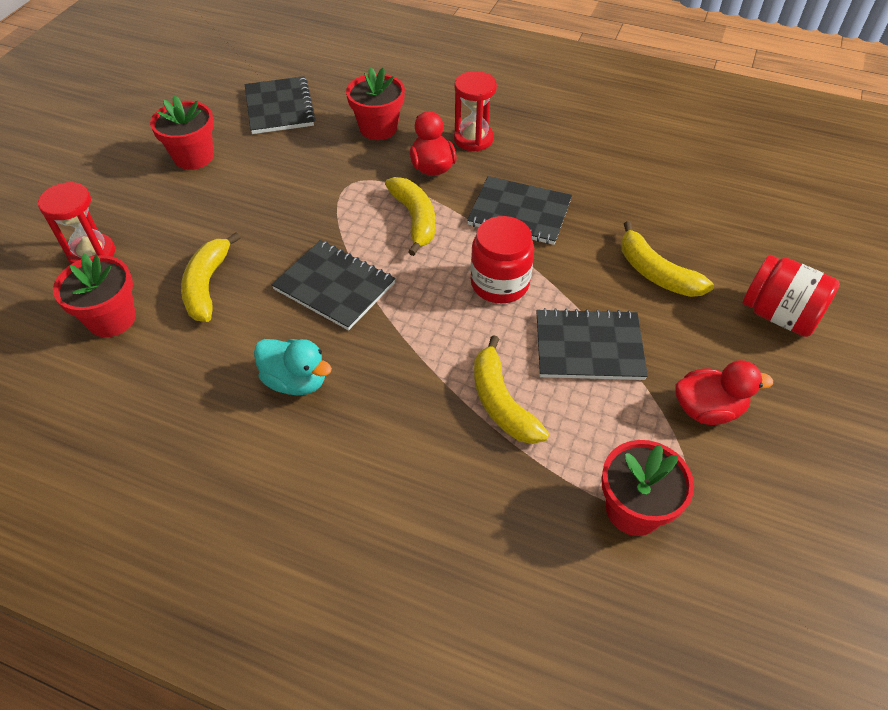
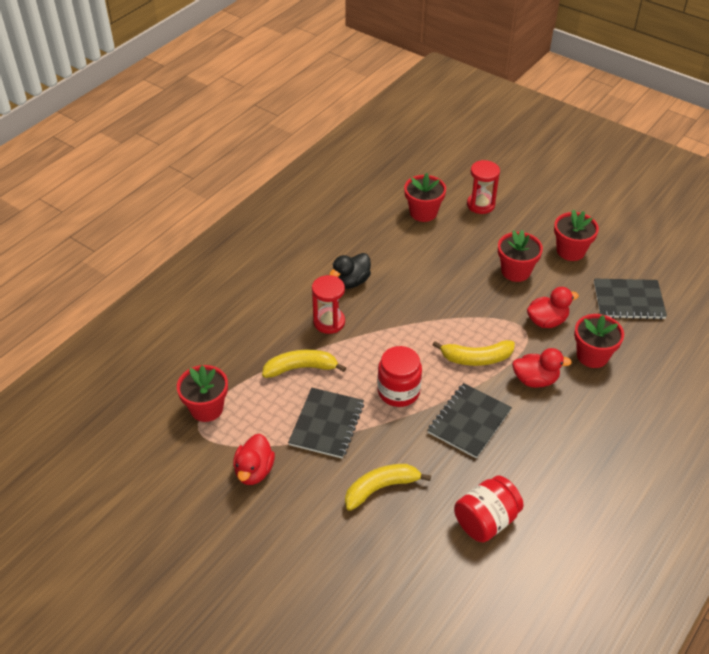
camera: 105 degrees right, 5 degrees down
yellow banana [181,232,241,322] -> none
turquoise duck [254,339,332,395] -> black duck [329,253,371,289]
black notebook [271,240,395,330] -> none
red hourglass [454,71,497,151] -> red hourglass moved to [312,275,345,334]
red jar [743,255,840,337] -> red jar moved to [454,476,524,542]
none -> red flower pot [498,230,543,282]
none -> red duck [527,287,579,328]

